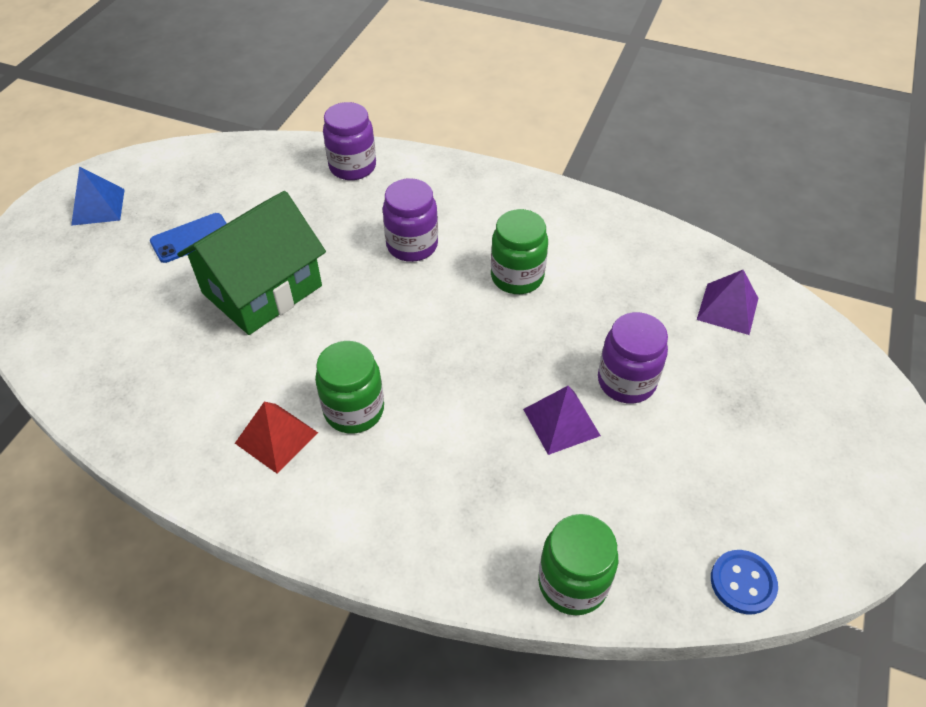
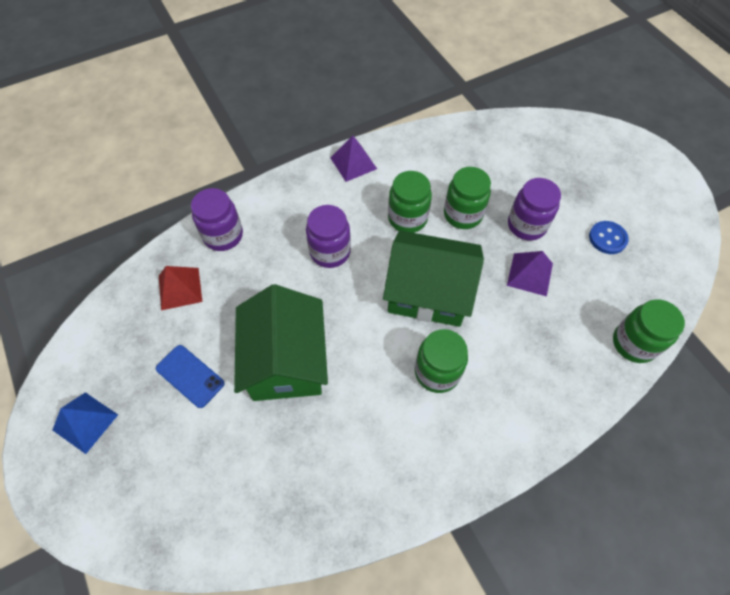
camera: 50 degrees left, 10 degrees up
blue phone [150,213,227,263] -> blue phone turned 60 degrees counterclockwise [156,345,225,408]
red pyramid [235,402,318,474] -> red pyramid moved to [159,266,202,311]
purple pyramid [697,270,758,335] -> purple pyramid moved to [330,135,377,182]
blue button [711,550,778,614] -> blue button moved to [589,221,629,254]
none -> green house [383,230,484,327]
none -> green jar [444,167,491,229]

